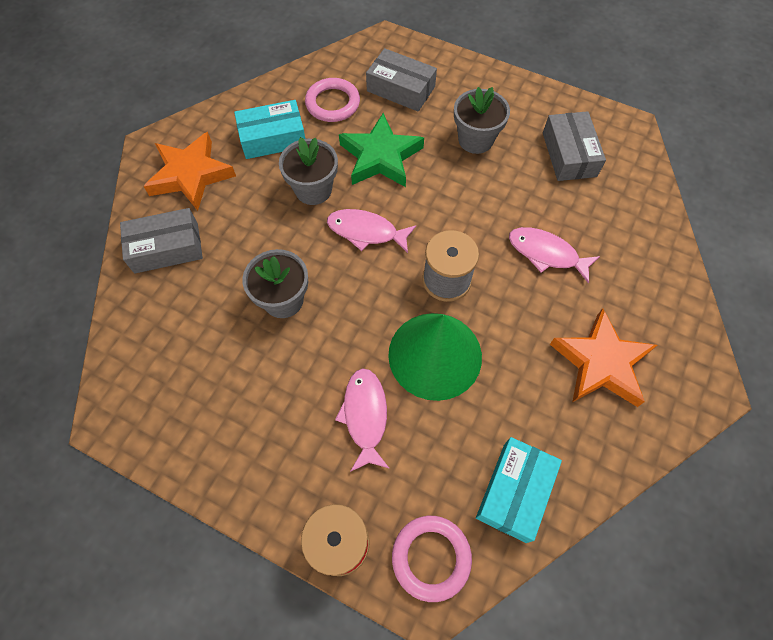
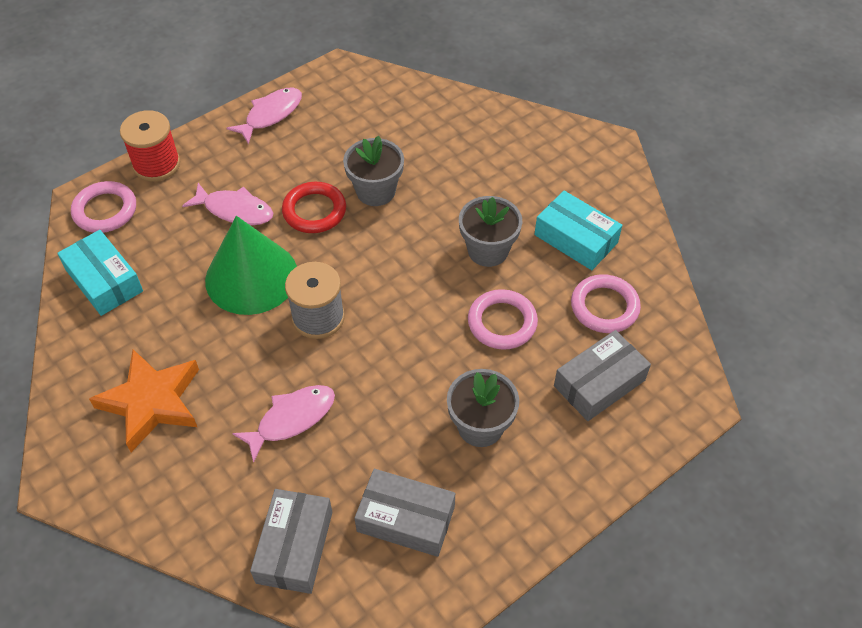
camera: 115 degrees right, 10 degrees down
grey box [120,208,203,274] -> grey box moved to [250,489,332,594]
orange star [143,132,236,211] -> none
turquoise box [234,100,305,159] -> turquoise box turned 60 degrees counterclockwise [534,191,622,270]
pink fish [327,209,416,253] -> pink fish moved to [226,87,302,144]
green star [339,113,424,187] -> pink ring [468,289,538,350]
none -> red ring [282,182,346,233]

